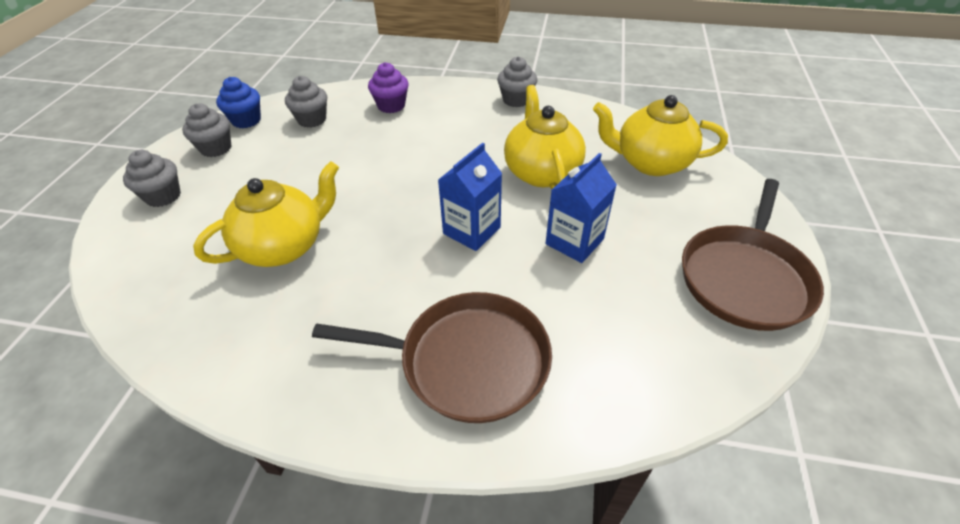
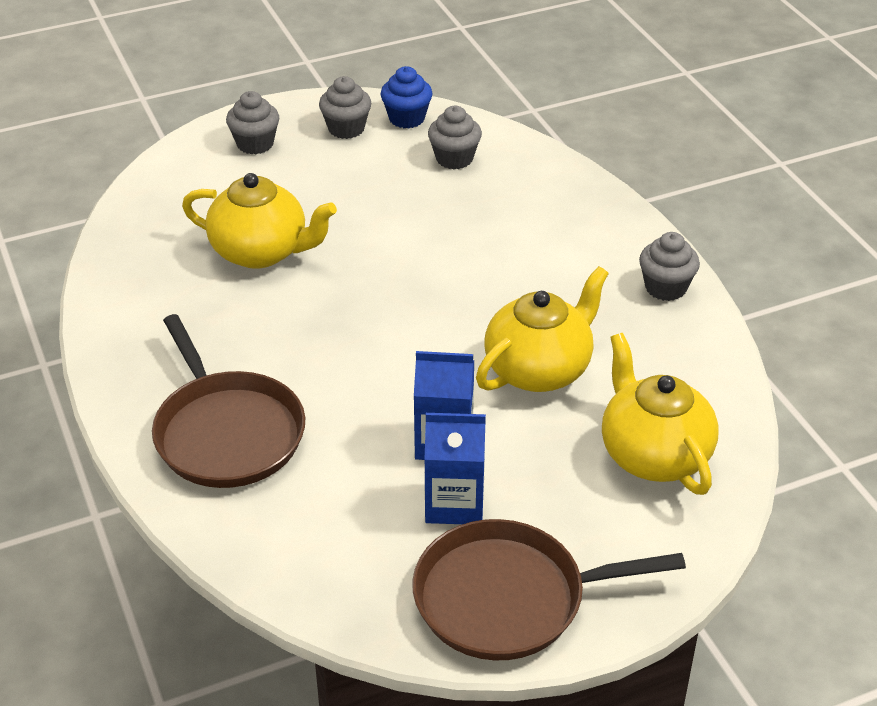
camera: 55 degrees right, 5 degrees down
purple cupcake [368,62,409,113] -> none
blue carton [438,143,502,251] -> blue carton moved to [424,413,486,524]

